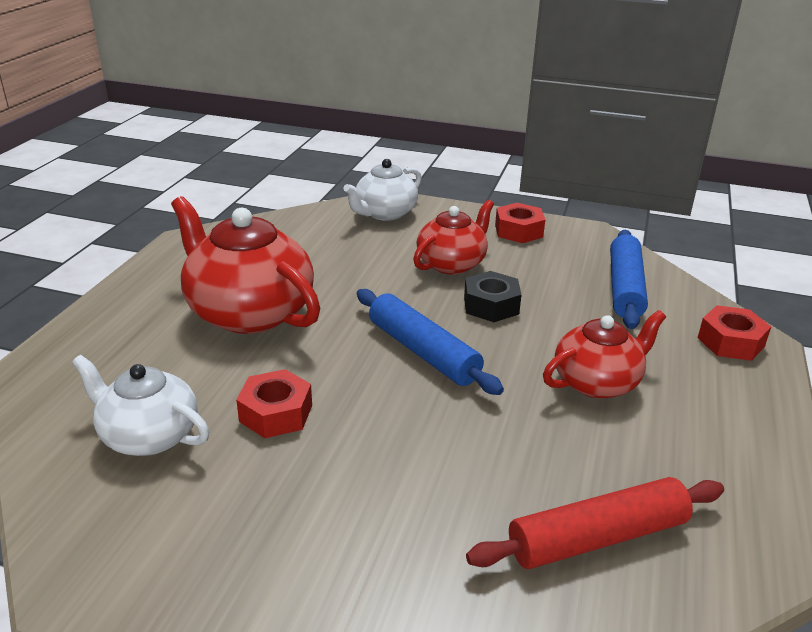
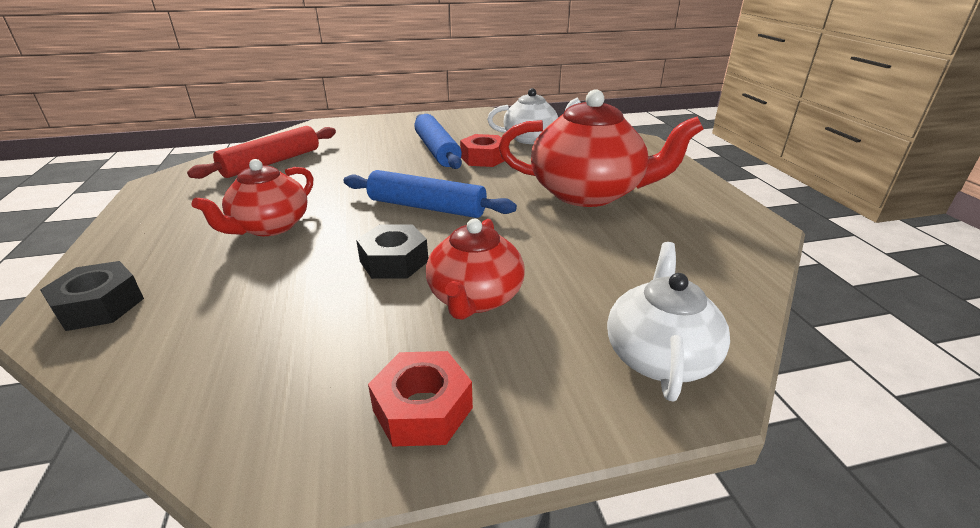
camera: 150 degrees right, 0 degrees up
blue rolling pin [610,230,648,329] -> blue rolling pin moved to [414,114,462,169]
red nut [698,305,771,361] -> black nut [40,261,144,331]

